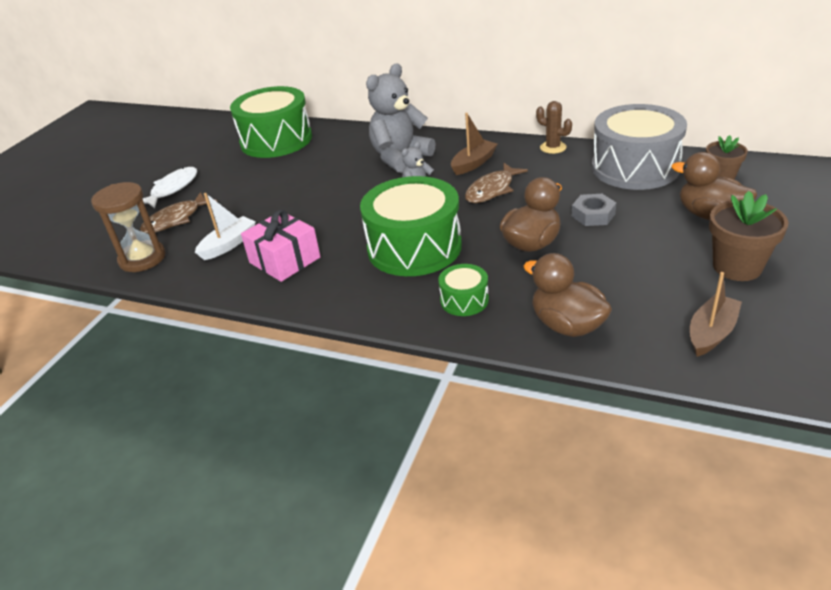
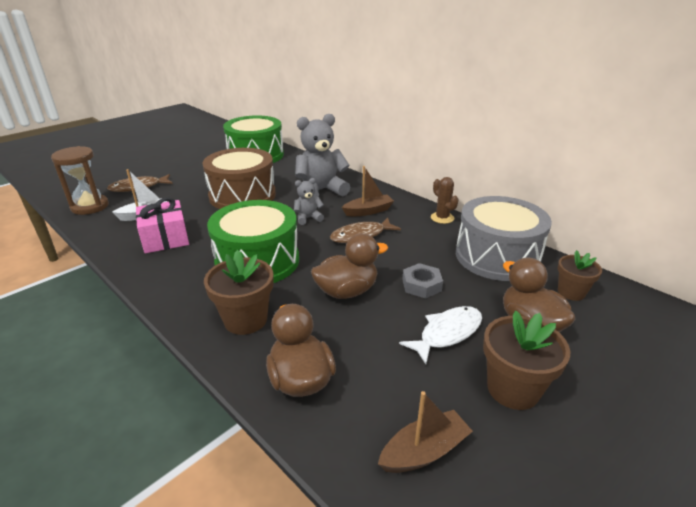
camera: 20 degrees right, 5 degrees down
white fish [143,167,197,208] -> white fish moved to [399,306,482,364]
green drum [438,264,489,316] -> brown flower pot [204,250,274,335]
none -> brown drum [202,148,276,209]

